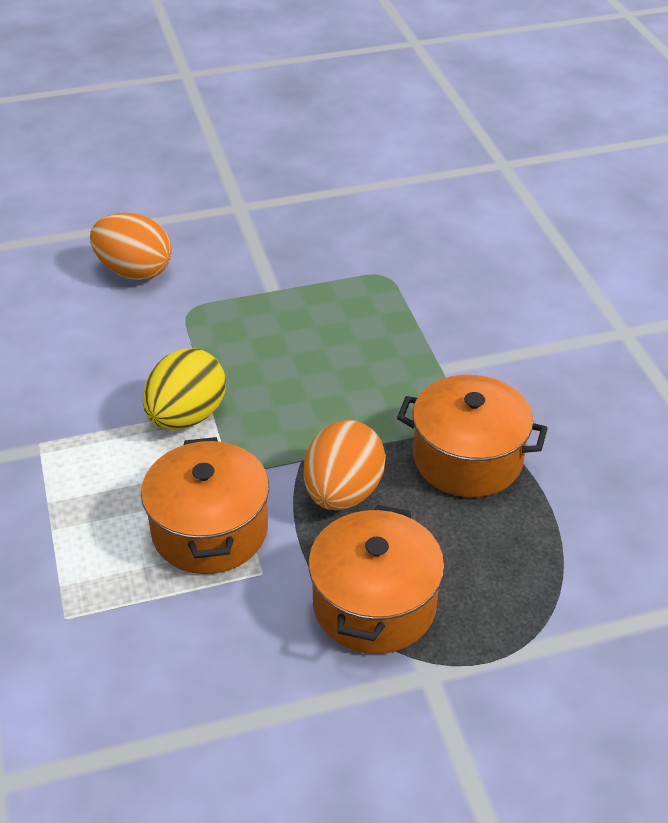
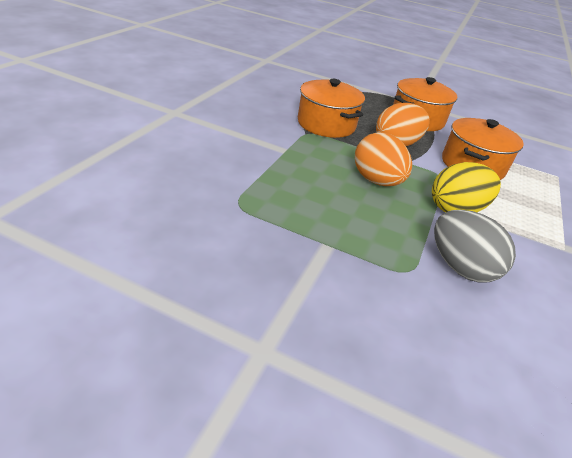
camera: 145 degrees left, 5 degrees down
orange egg [90,213,172,280] -> orange egg moved to [355,132,412,186]
none -> grey egg [434,210,516,282]

